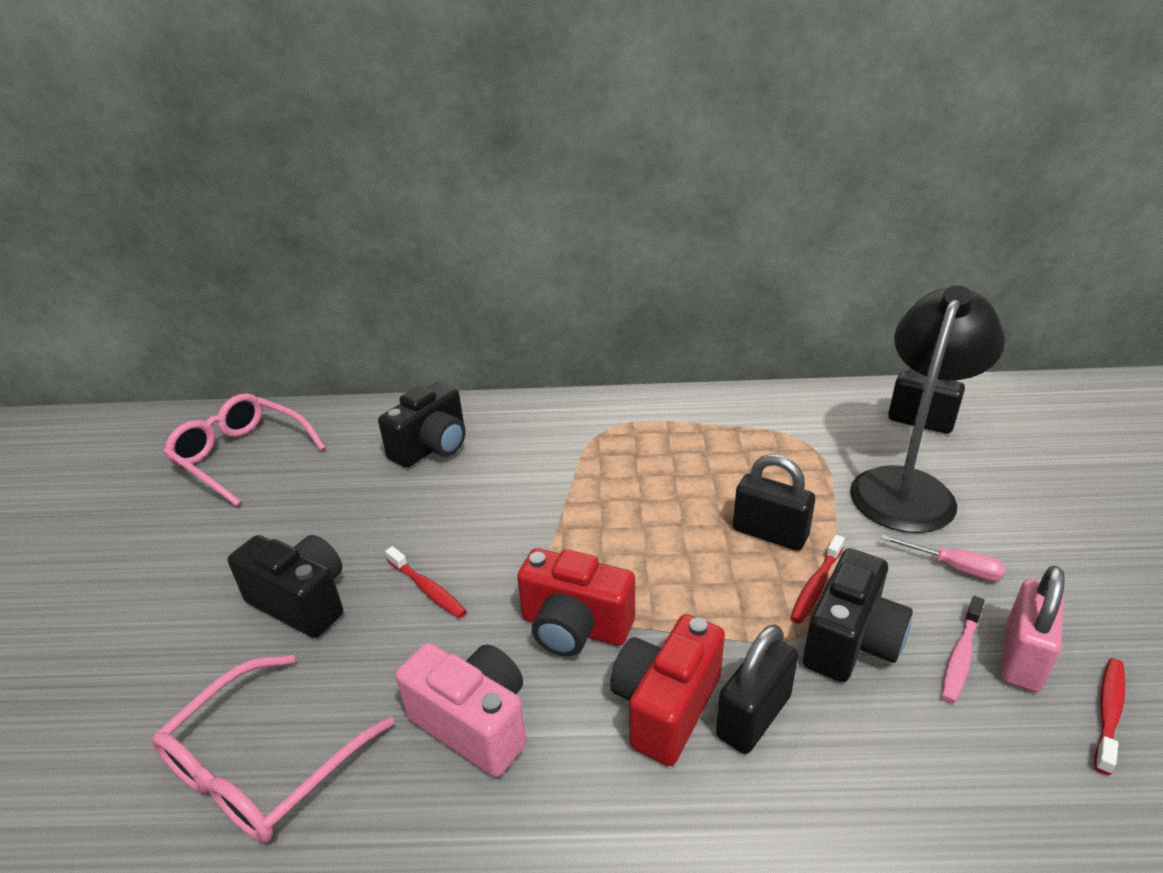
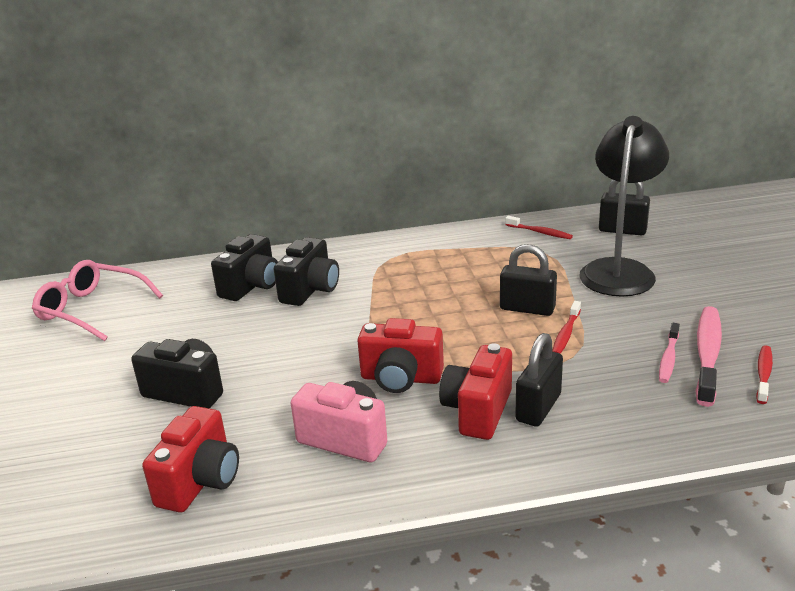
camera: 10 degrees left, 5 degrees down
pink glasses [152,655,394,843] -> red camera [142,406,239,512]
red toothbrush [385,546,467,618] -> red toothbrush moved to [505,216,573,239]
black camera [803,548,913,682] -> black camera moved to [274,237,339,306]
pink screwdriver [881,534,1005,581] -> none
pink padlock [1001,566,1065,692] -> pink toothbrush [696,306,722,407]

